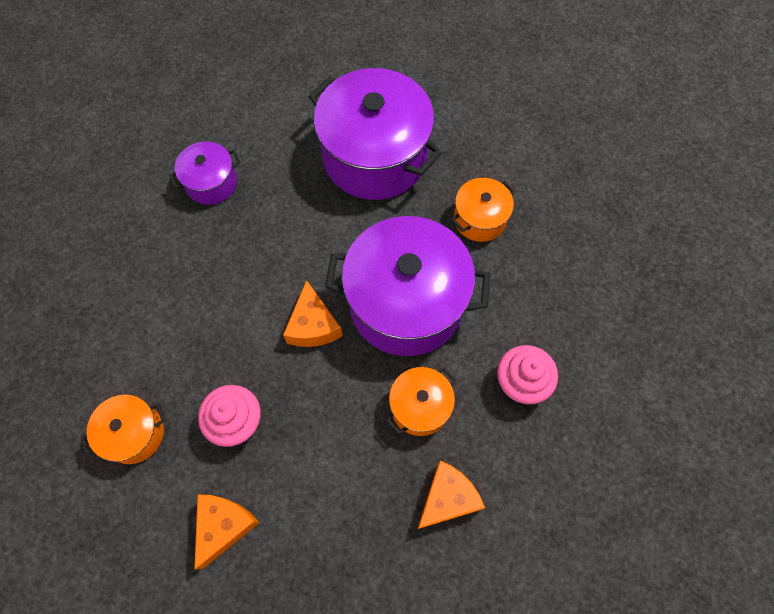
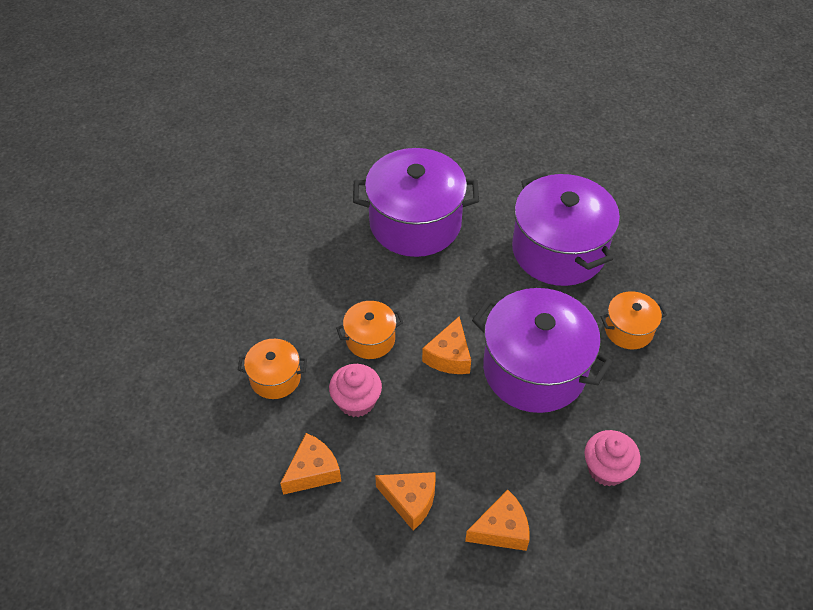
camera: 25 degrees right, 15 degrees down
purple pot [169,141,240,205] -> purple pot [353,148,479,257], size x2.05
orange pot [386,367,456,436] -> orange pot moved to [336,301,403,359]
none -> orange cheese [375,472,436,531]

